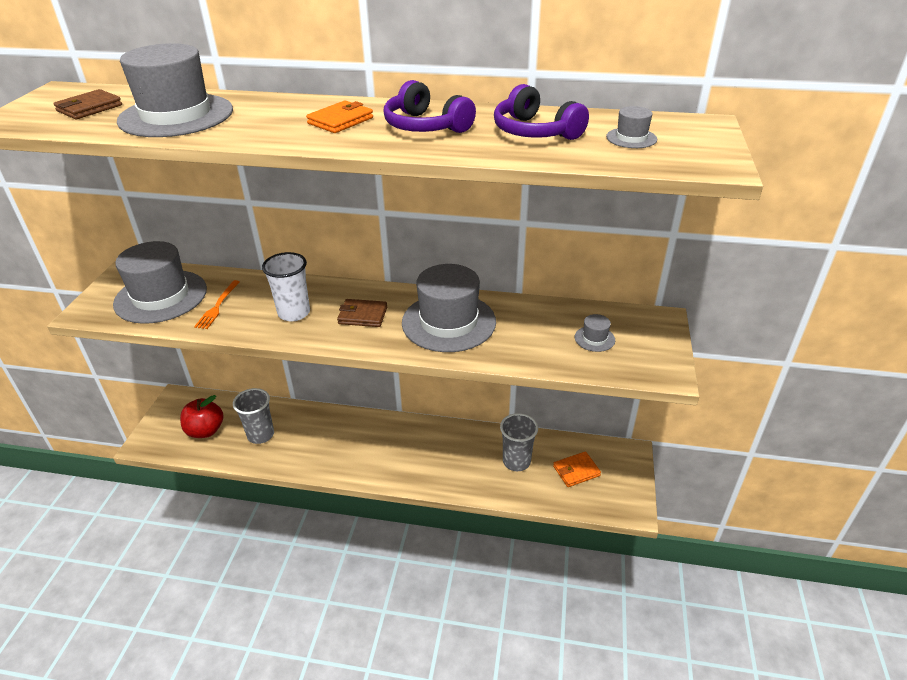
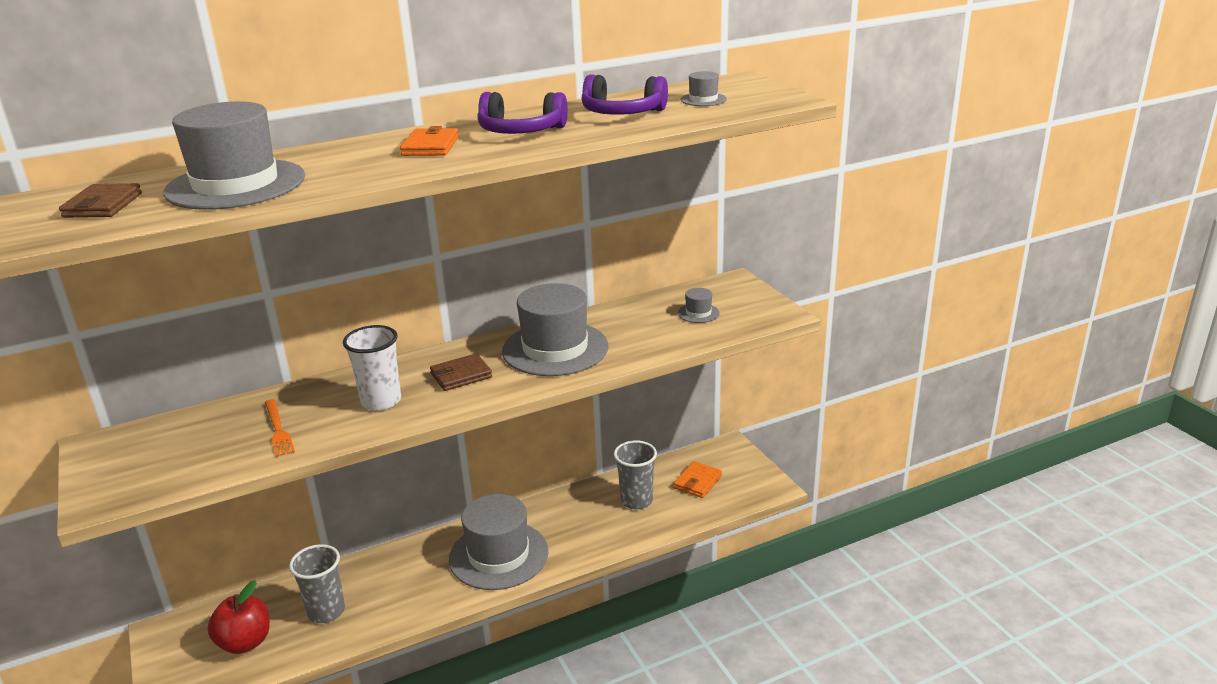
camera: 35 degrees left, 10 degrees down
grey hat [113,241,207,324] -> grey hat moved to [449,494,548,590]

